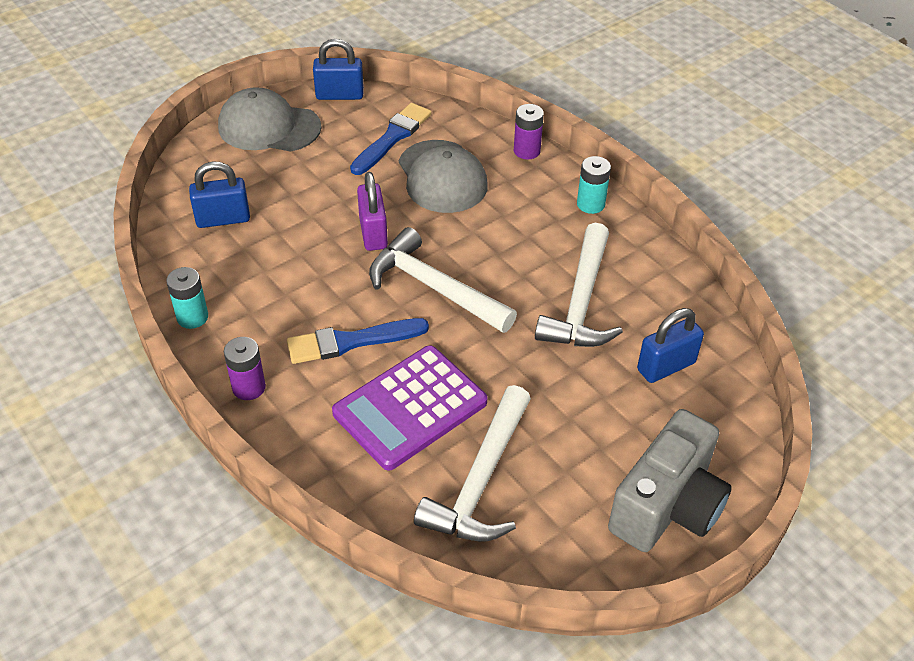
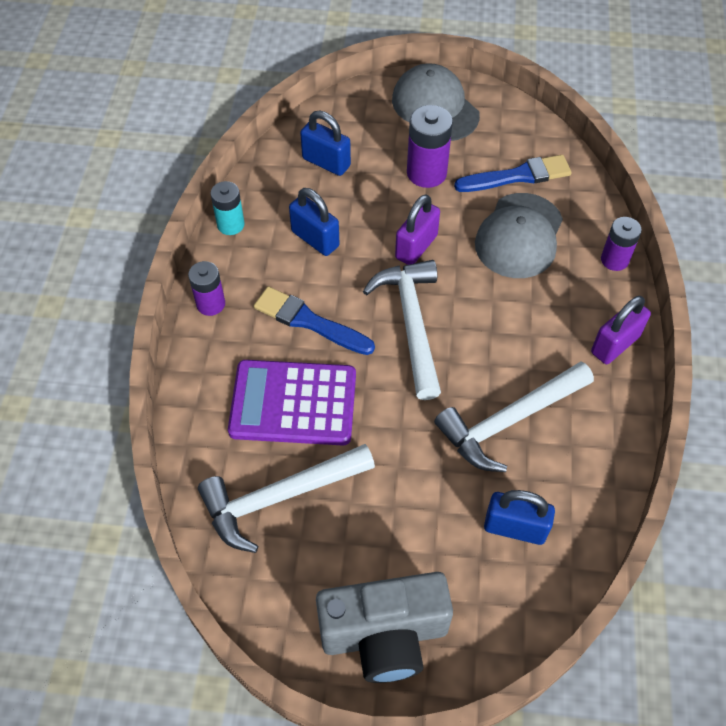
camera: 45 degrees right, 10 degrees up
blue padlock [313,39,364,100] -> blue padlock moved to [289,188,340,256]
turquoise battery [577,156,611,214] -> purple padlock [591,296,651,364]
none -> purple battery [407,105,453,188]

